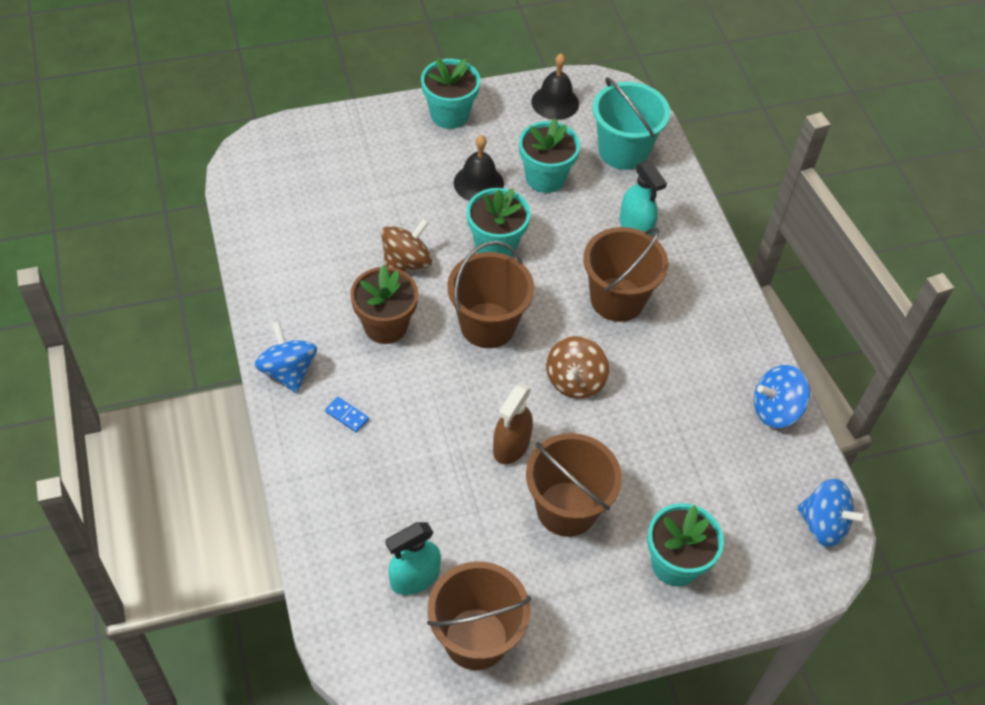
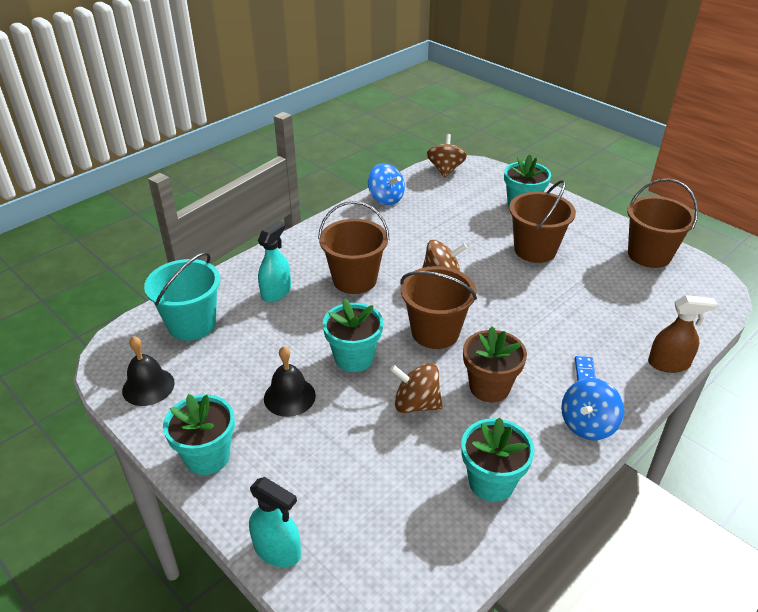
camera: 115 degrees left, 15 degrees down
turquoise spray bottle [386,522,441,595] -> turquoise spray bottle moved to [249,477,301,567]
brown spray bottle [493,383,533,464] -> brown spray bottle moved to [648,295,717,373]
turquoise flower pot [519,118,580,193] -> turquoise flower pot moved to [462,417,534,502]
blue spinning top [797,479,867,547] -> brown spinning top [427,134,467,178]

